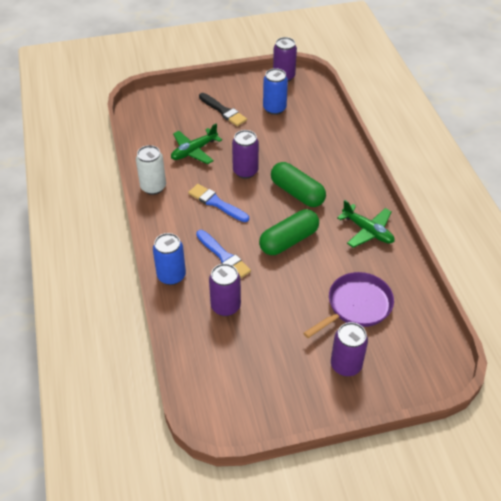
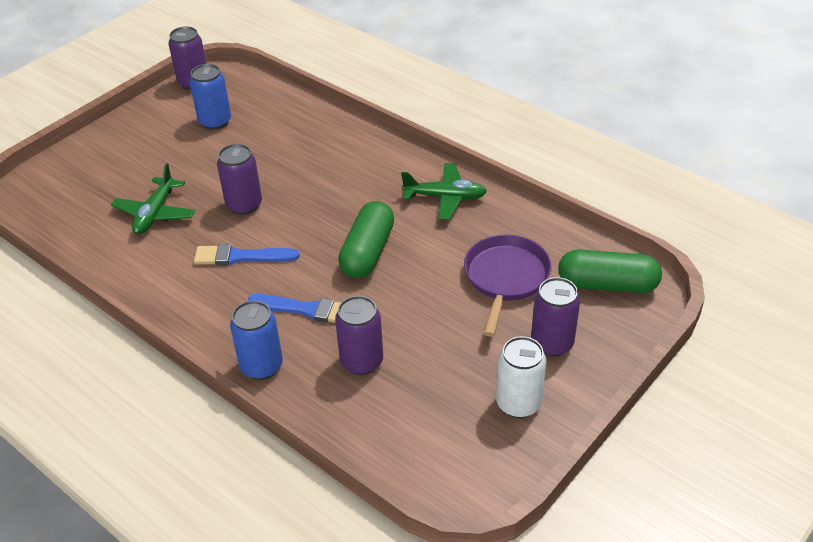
camera: 35 degrees left, 5 degrees down
white can [136,145,166,195] -> white can moved to [496,336,546,418]
black brush [199,93,247,126] -> none
green capsule [271,162,326,207] -> green capsule moved to [558,249,662,293]

